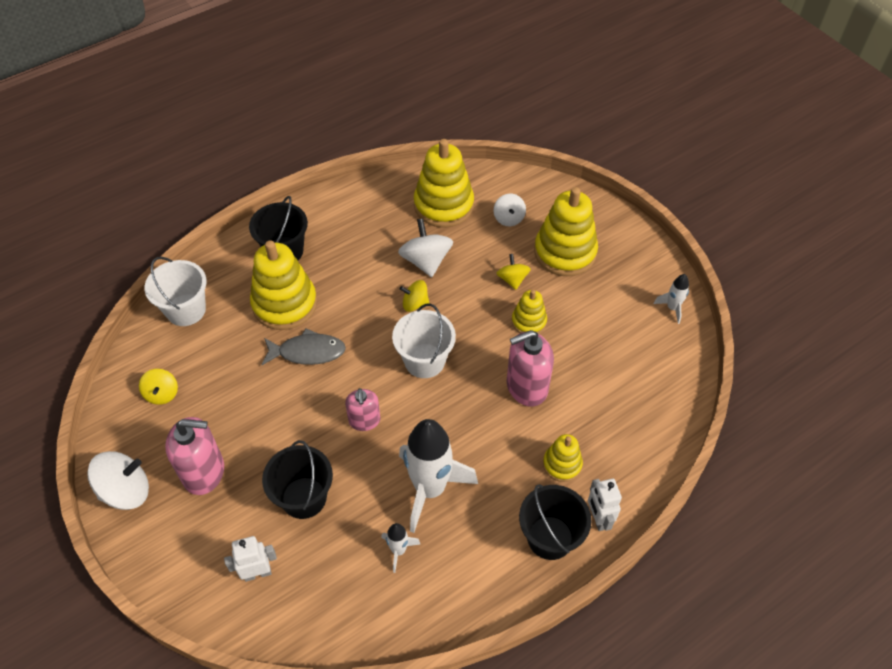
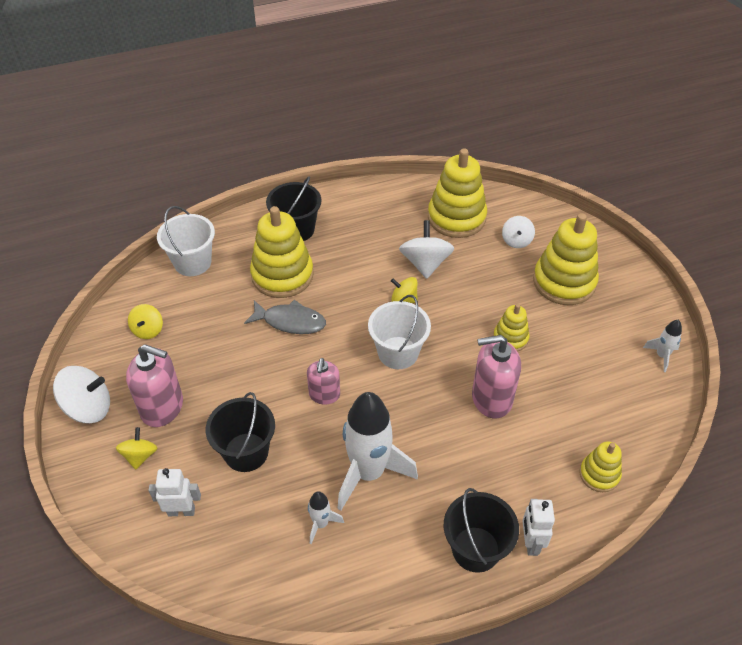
camera: 15 degrees right, 5 degrees down
yellow spinning top [496,254,531,290] -> yellow spinning top moved to [116,427,157,470]
yellow stacking toy [543,434,583,482] -> yellow stacking toy moved to [580,441,622,492]

